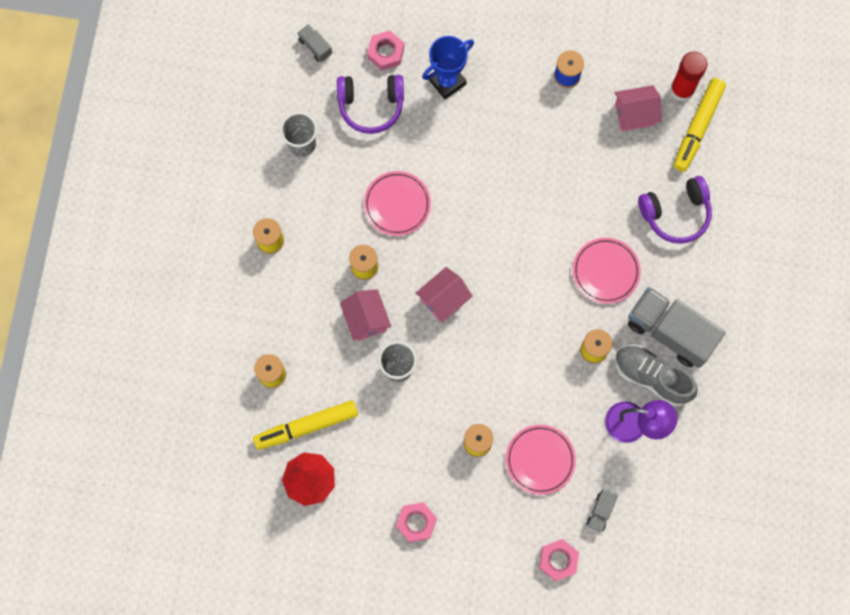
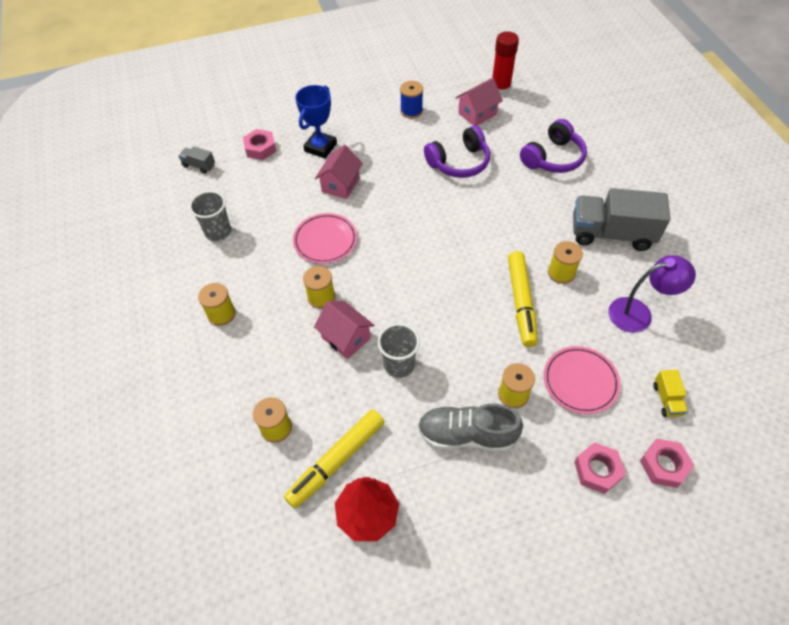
camera: 25 degrees left, 20 degrees down
purple headphones [337,75,404,134] -> purple headphones moved to [424,126,490,178]
pink nut [396,502,437,543] -> pink nut moved to [574,442,626,494]
pink house [416,267,473,322] -> pink house moved to [315,145,363,199]
pink plate [573,238,641,304] -> none
grey truck [586,489,618,532] -> yellow truck [653,370,688,417]
grey shoe [615,345,698,406] -> grey shoe moved to [418,404,523,452]
yellow marker [674,78,726,172] -> yellow marker moved to [508,251,538,347]

